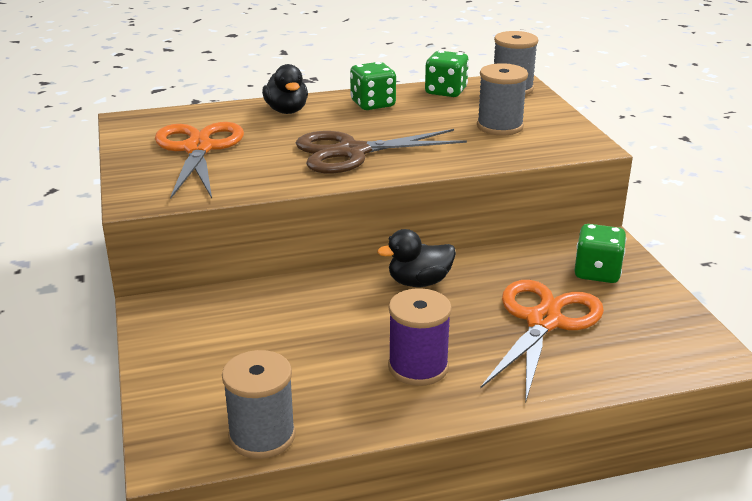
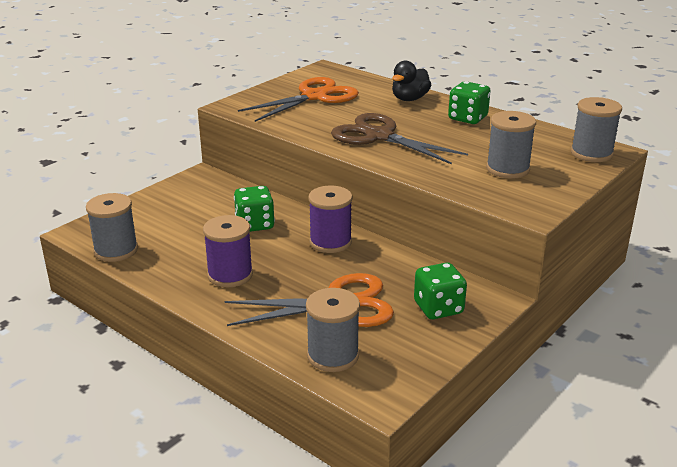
camera: 55 degrees right, 0 degrees up
black duck [377,229,456,287] -> purple spool [308,186,352,253]
green dice [425,50,469,97] -> green dice moved to [234,186,275,232]
none -> grey spool [306,288,360,372]

